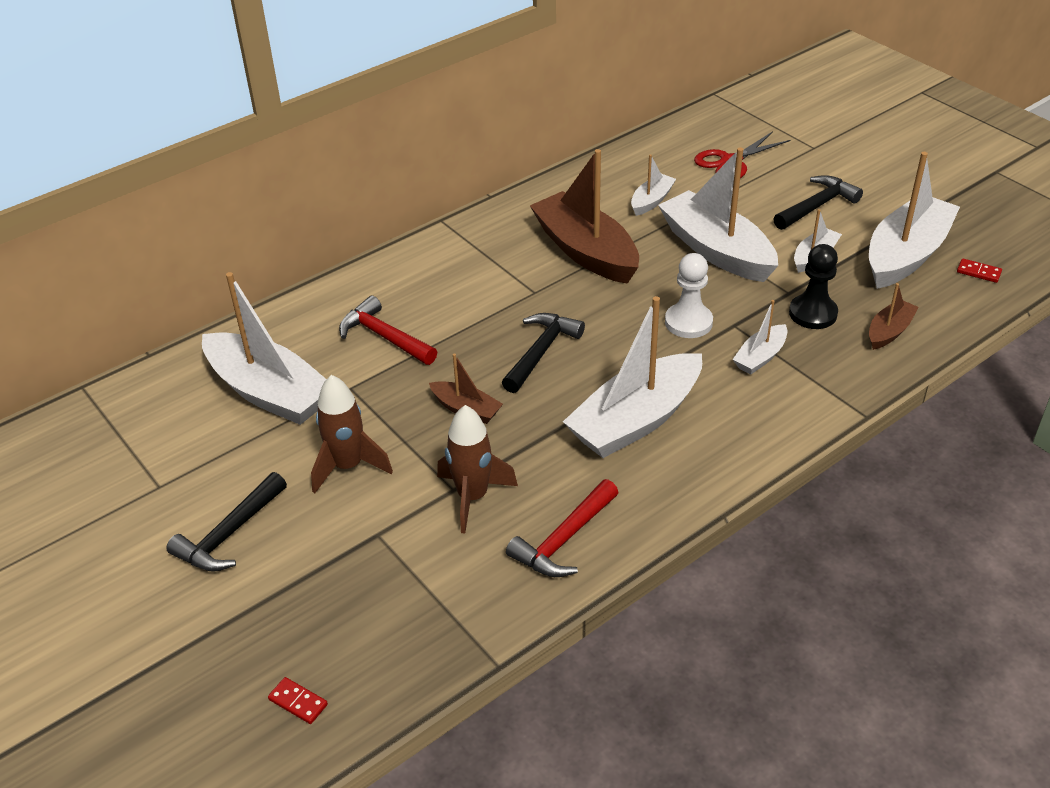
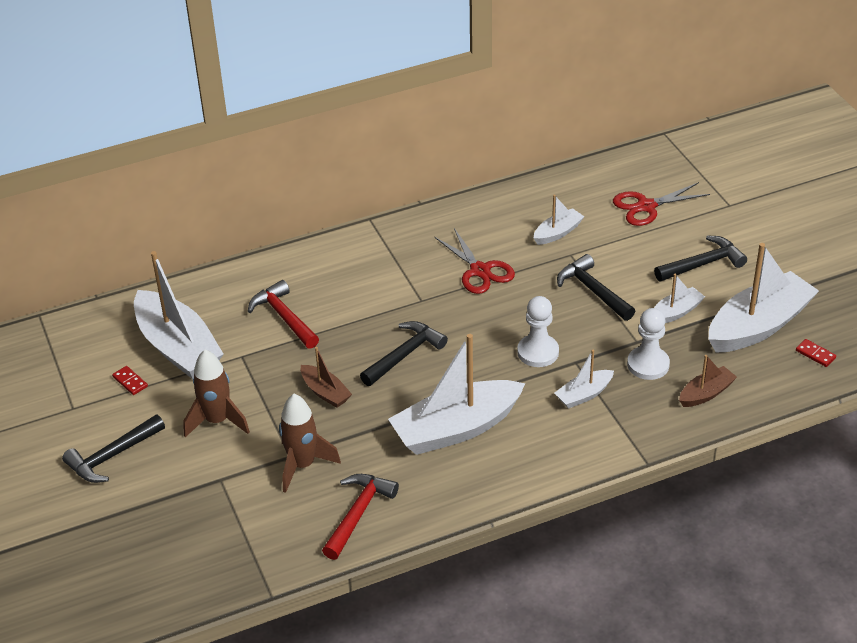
camera: 15 degrees right, 0 degrees up
red domino [268,677,328,724] -> red domino moved to [112,366,148,395]
red hammer [506,479,619,577] -> red hammer turned 150 degrees clockwise [322,474,399,560]
brown boat [530,149,639,284] -> red scissors [434,228,515,294]
white boat [658,147,778,282] -> black hammer [557,254,635,321]
black pawn [789,244,838,329] -> white pawn [627,308,670,380]

